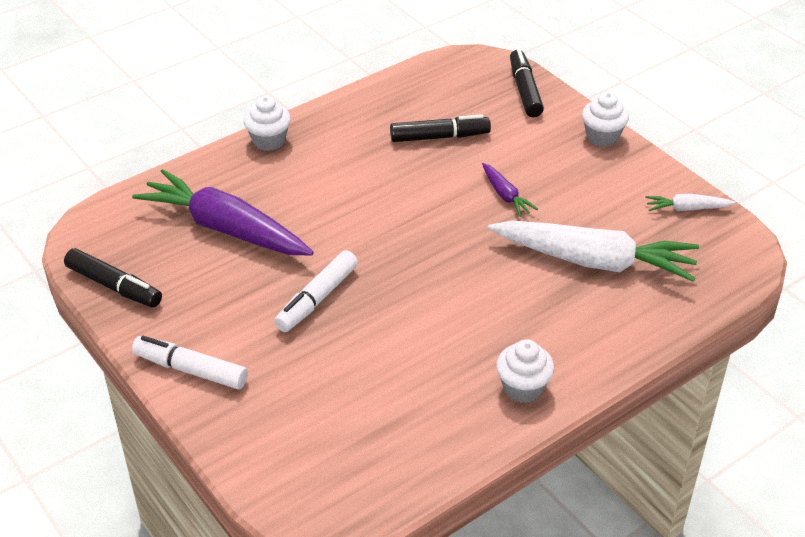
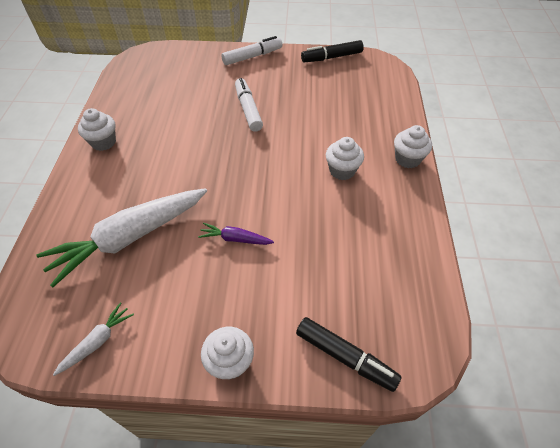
camera: 130 degrees right, 10 degrees up
purple carrot [132,169,314,256] -> none
black marker [390,114,491,142] -> none
none -> white cupcake [326,137,364,180]

